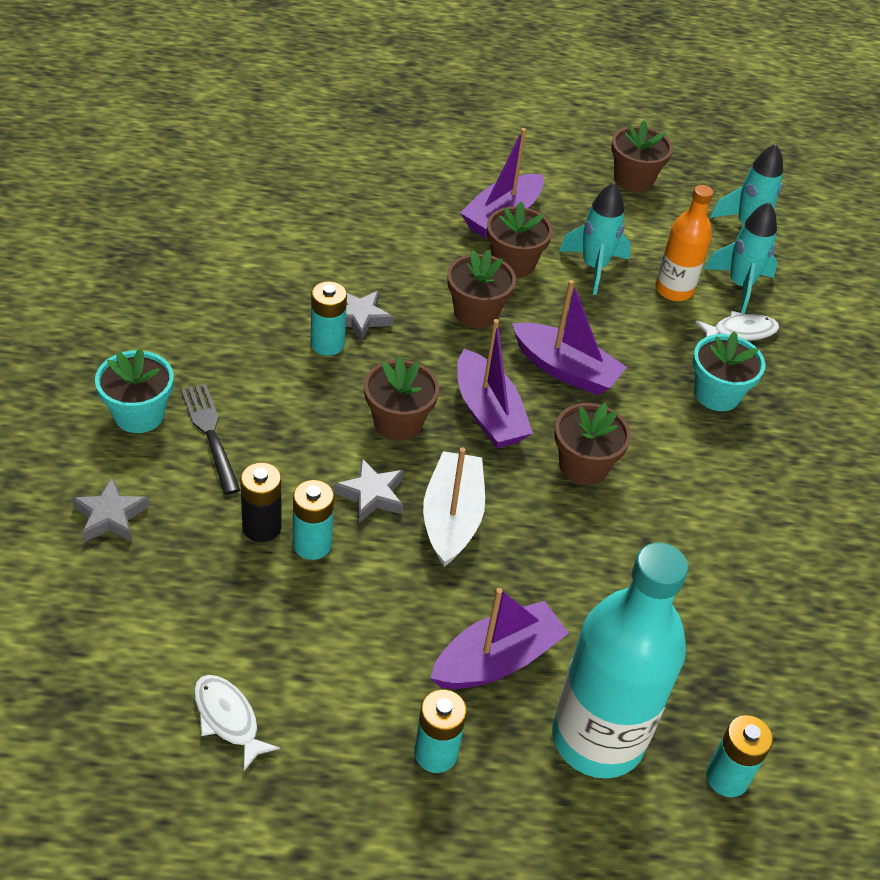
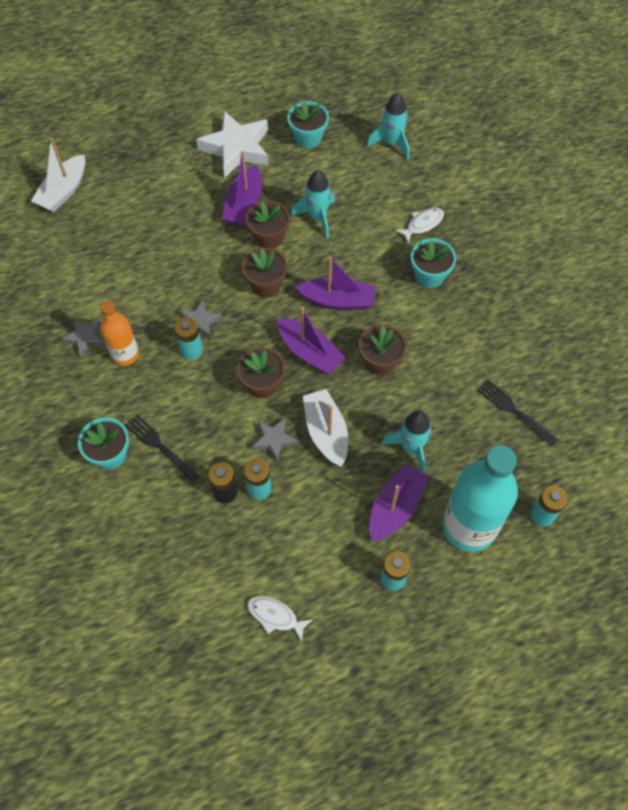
camera: 20 degrees left, 15 degrees up
grey star [72,476,150,542] -> grey star moved to [61,318,106,358]
brown flower pot [611,120,673,192] -> turquoise flower pot [287,101,329,148]
orange bottle [655,185,713,301] -> orange bottle moved to [100,301,139,366]
turquoise rocket [704,202,778,313] -> turquoise rocket moved to [381,411,432,474]
none -> white boat [31,138,85,212]
none -> white star [196,111,269,178]
none -> black fork [477,379,558,447]

